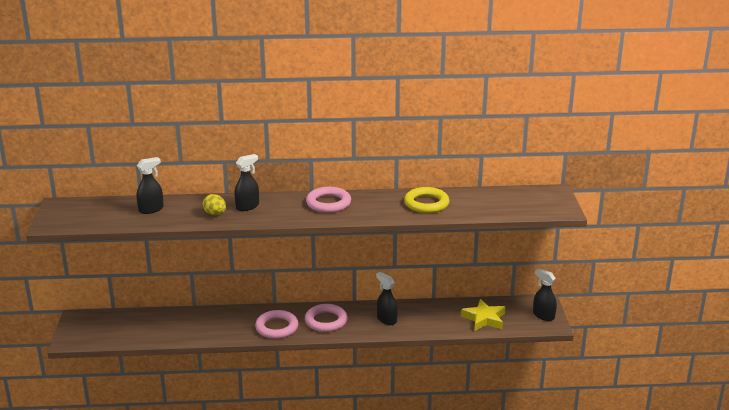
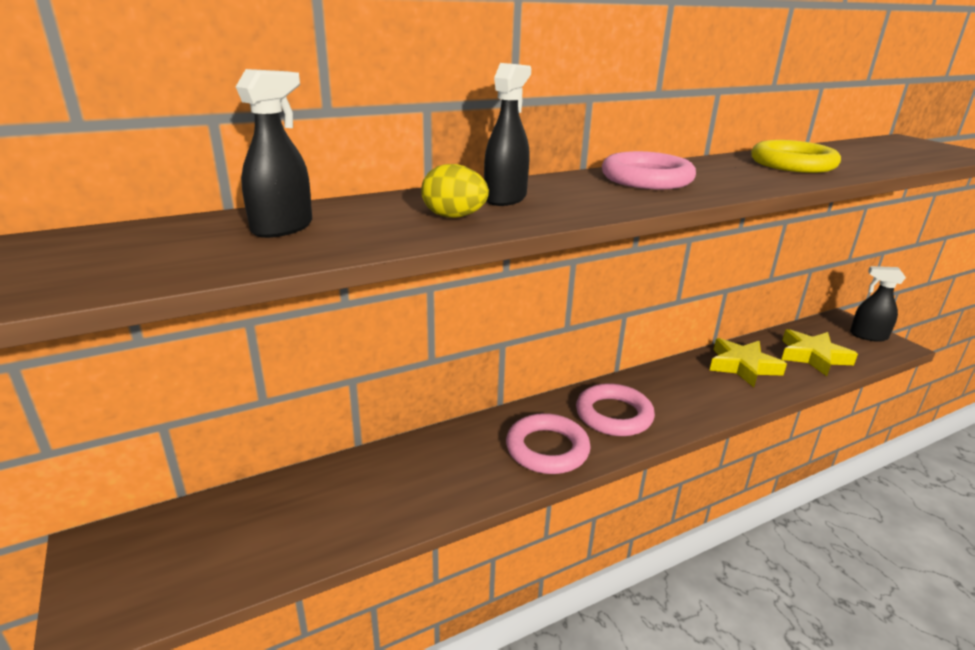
camera: 25 degrees left, 0 degrees up
black spray bottle [376,272,398,325] -> none
none -> yellow star [710,338,787,387]

